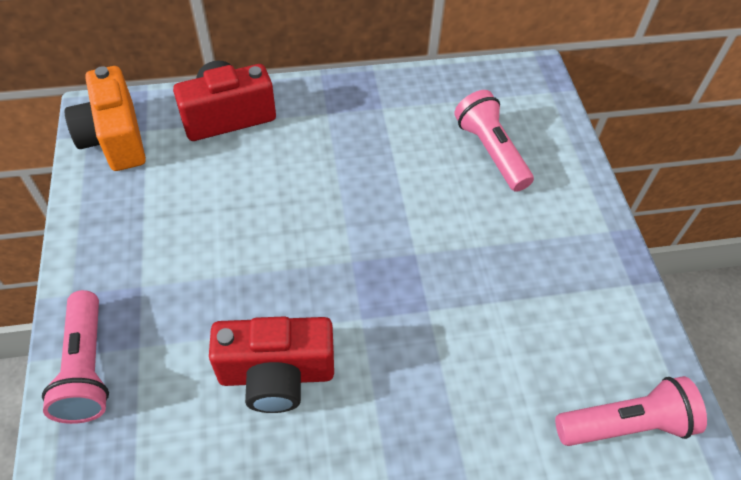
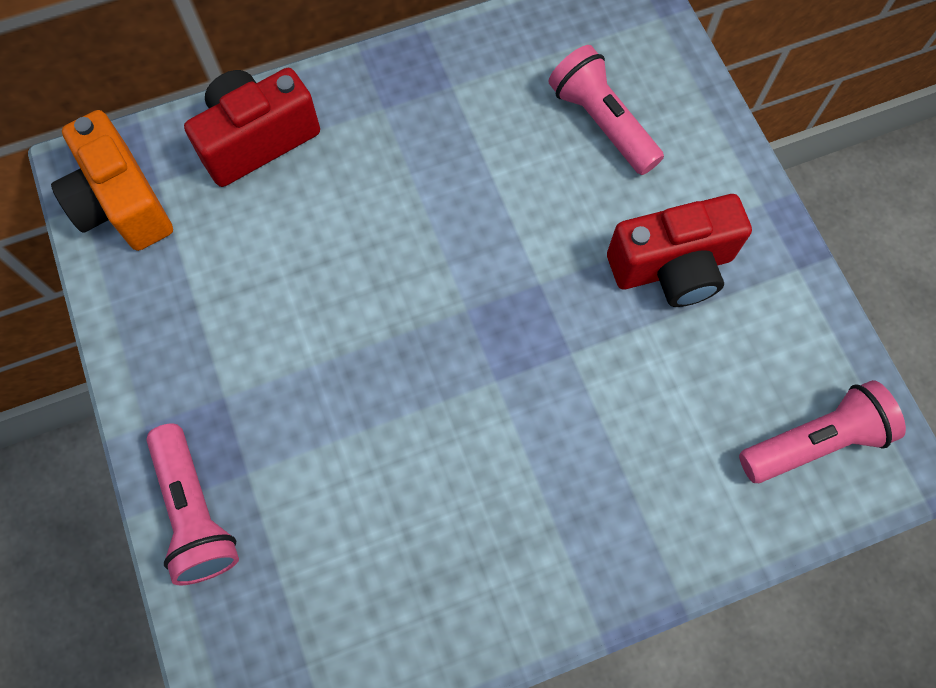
camera: 10 degrees left, 15 degrees up
red camera [209,316,334,413] -> red camera moved to [607,194,752,307]

